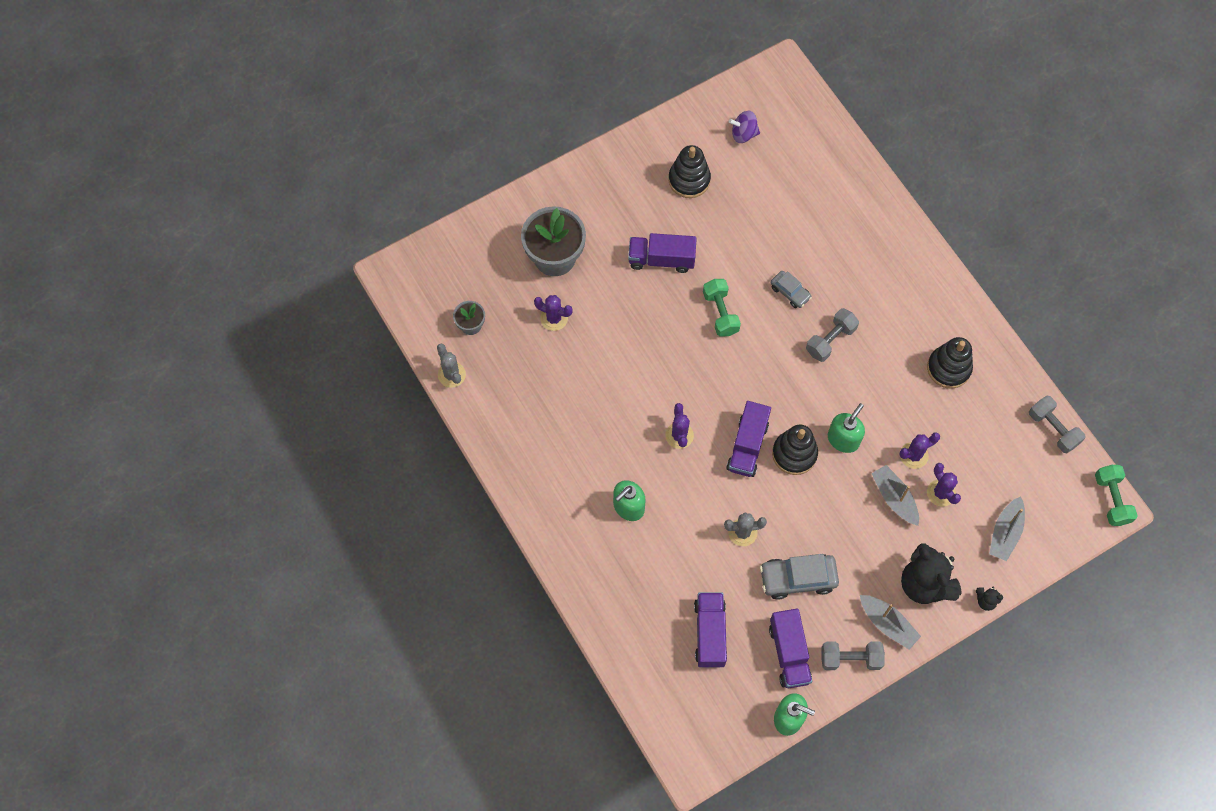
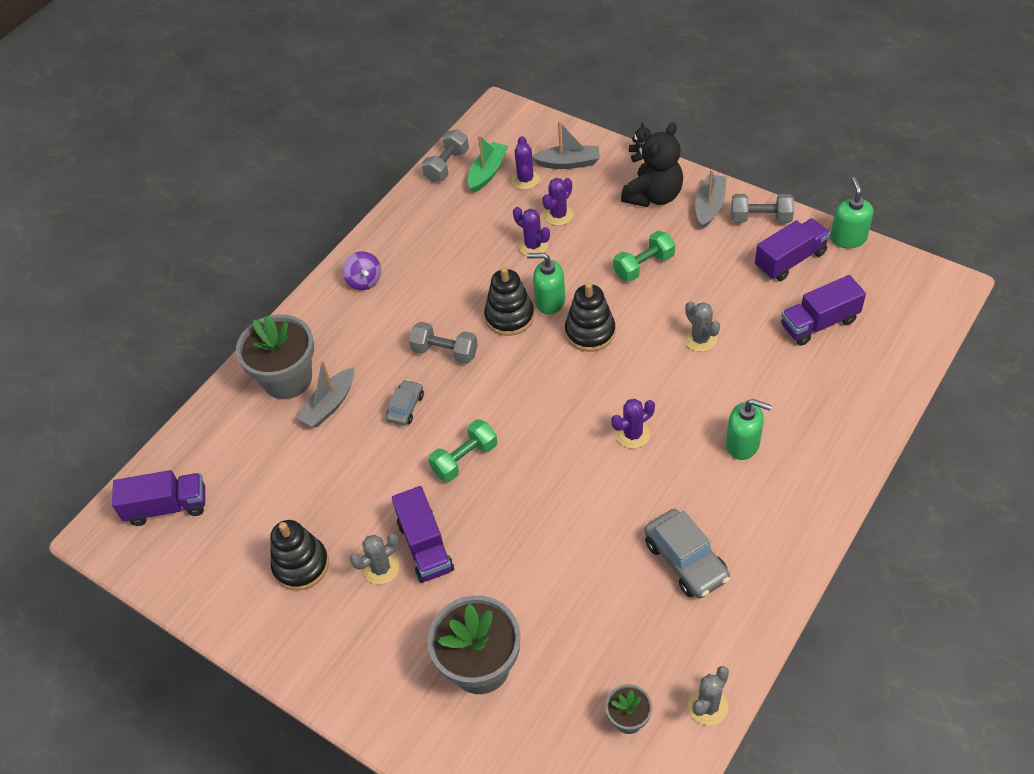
camera: 110 degrees left, 15 degrees down
purple cactus [534,295,573,331] -> purple cactus moved to [511,136,540,190]
purple truck [727,401,771,477] -> purple truck moved to [112,470,205,526]
purple spinning top [729,111,760,143] -> purple spinning top moved to [343,251,381,290]
grey car [760,554,839,600] -> grey car moved to [644,509,730,598]
grey dumbbell [821,642,885,670] -> grey dumbbell turned 60 degrees counterclockwise [731,194,794,223]
grey boat [871,465,919,526] -> grey boat moved to [297,360,354,427]
black stacking toy [927,337,973,389] -> black stacking toy moved to [484,267,534,336]
green dumbbell [1095,465,1138,526] -> green dumbbell moved to [613,231,675,282]
none -> grey flower pot [236,315,314,399]
none -> grey cactus [350,533,399,585]
none -> green boat [468,135,508,193]

